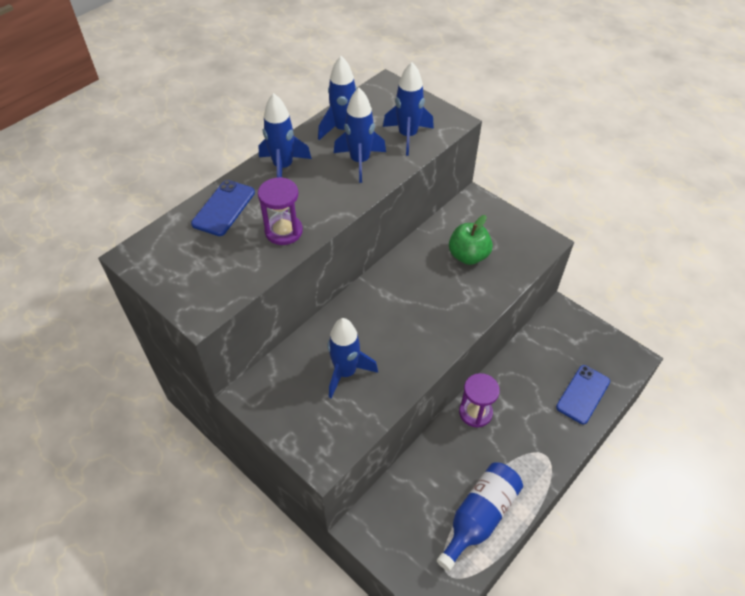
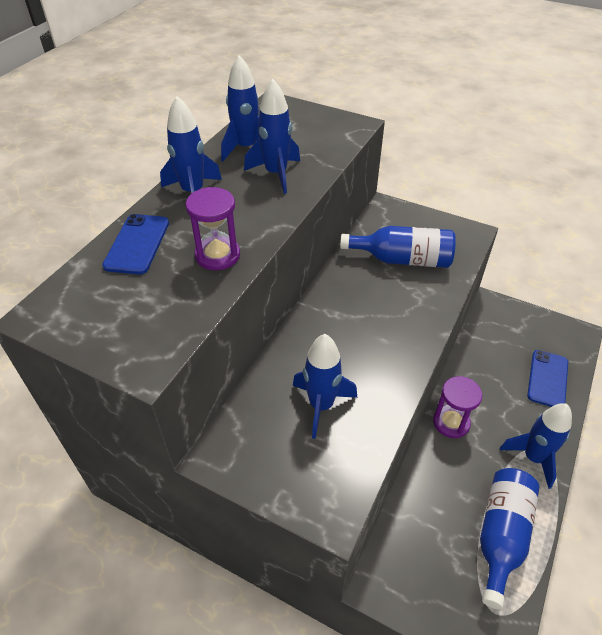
camera: 15 degrees left, 5 degrees down
blue rocket [383,62,434,156] -> blue rocket moved to [500,403,572,489]
green apple [449,215,493,265] -> blue bottle [340,226,456,268]

